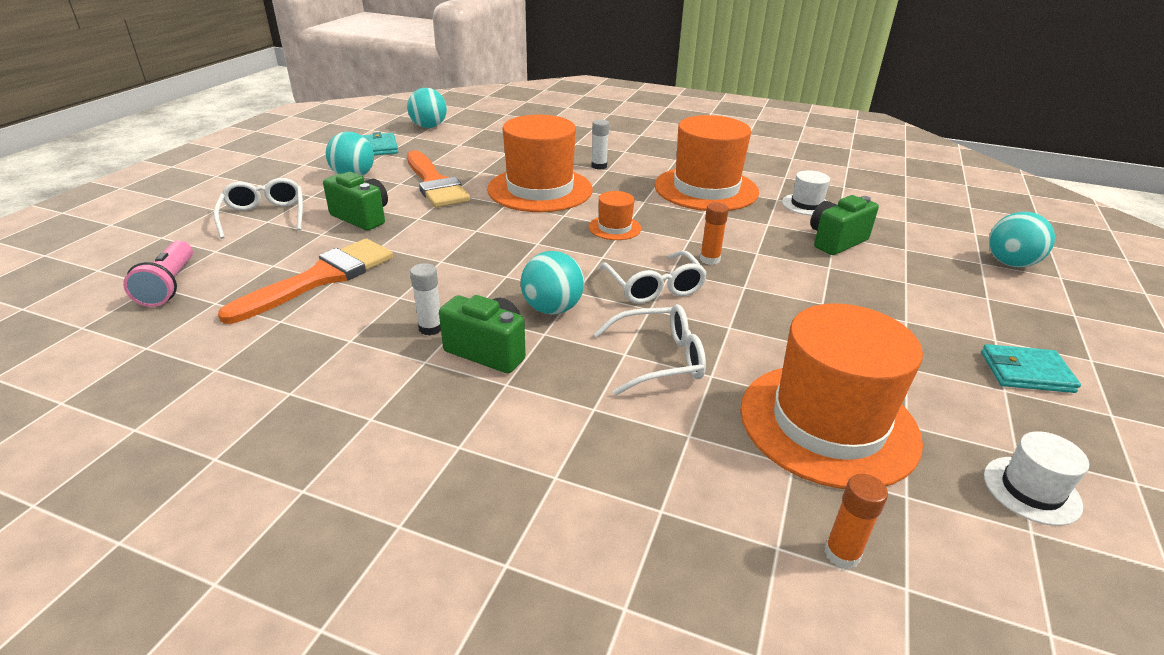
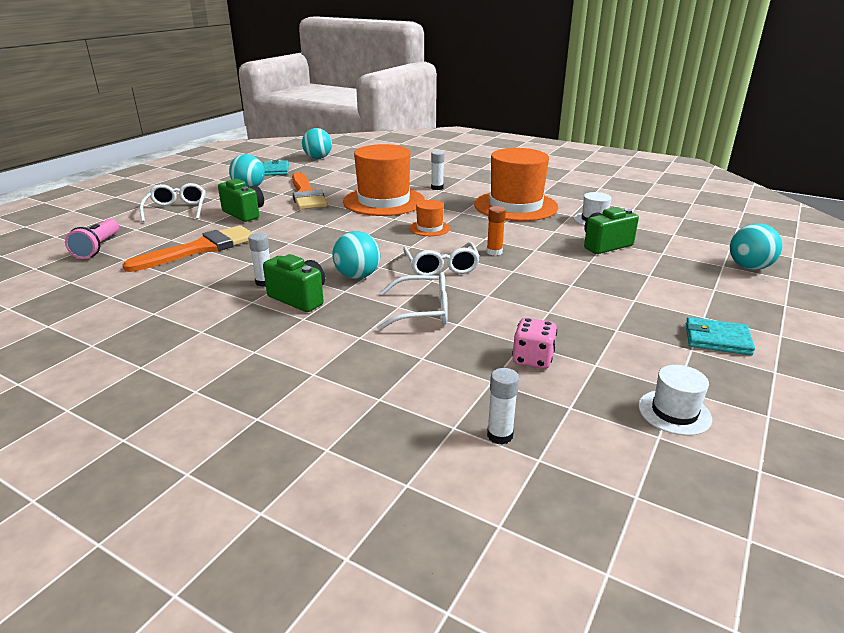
camera: 10 degrees right, 5 degrees down
orange hat [740,303,923,489] -> pink dice [512,318,557,369]
orange glue stick [824,474,888,569] -> white glue stick [487,368,519,445]

